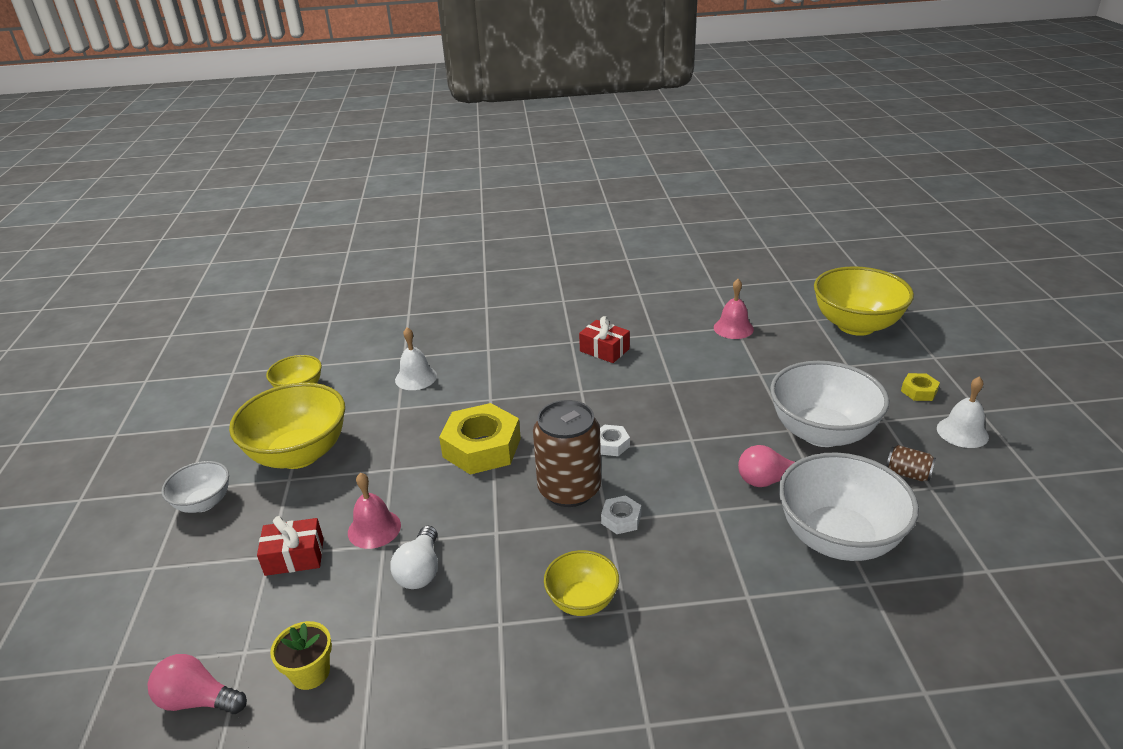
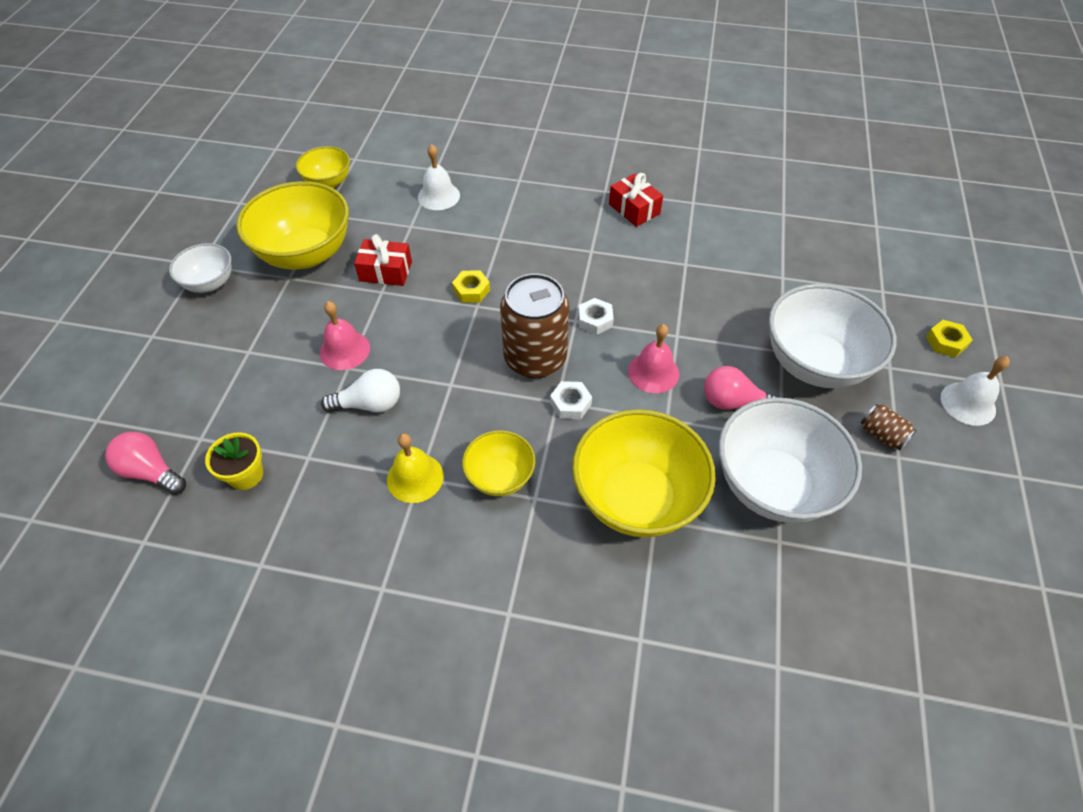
camera: 15 degrees right, 20 degrees up
red gift [257,516,324,576] -> red gift moved to [354,234,412,286]
white light bulb [390,526,438,589] -> white light bulb turned 120 degrees counterclockwise [321,369,400,413]
yellow nut [439,403,521,475] -> yellow nut [452,270,490,303], size x0.46
pink bell [714,279,754,339] -> pink bell moved to [628,324,679,393]
yellow bowl [814,266,914,336] -> yellow bowl moved to [572,409,716,538]
none -> yellow bell [387,433,443,503]

